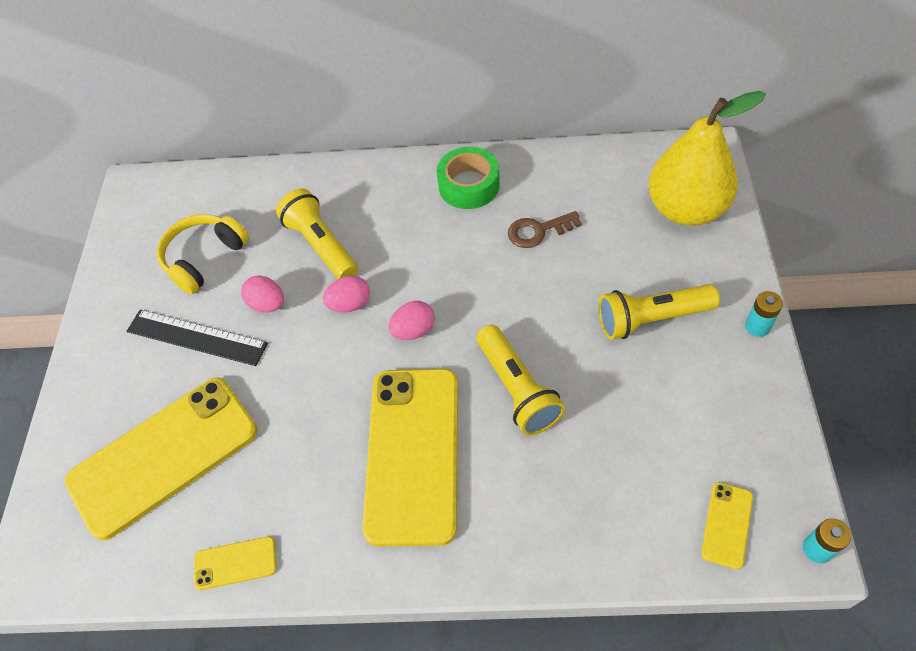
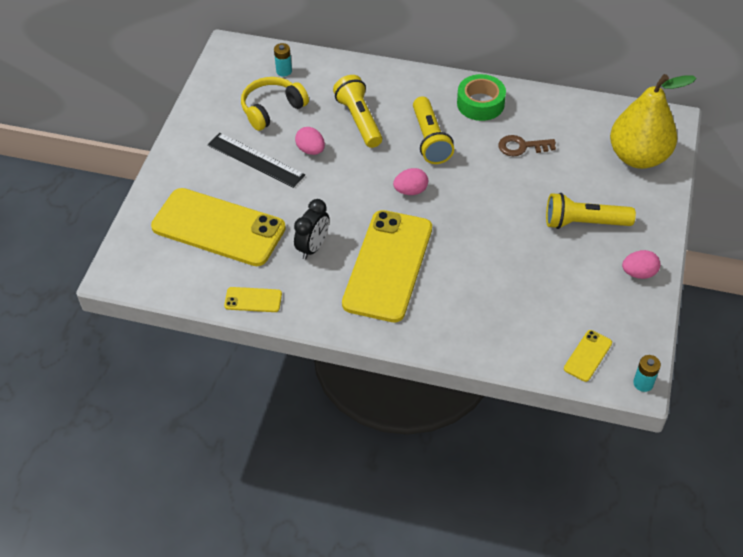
camera: 10 degrees right, 5 degrees down
yellow phone [65,377,257,540] -> yellow phone turned 45 degrees clockwise [151,188,286,266]
pink egg [323,275,370,312] -> pink egg moved to [622,250,660,279]
yellow flashlight [477,325,565,435] -> yellow flashlight moved to [413,96,454,164]
turquoise battery [745,291,783,337] -> turquoise battery moved to [274,43,292,77]
none -> black clock [294,199,329,259]

